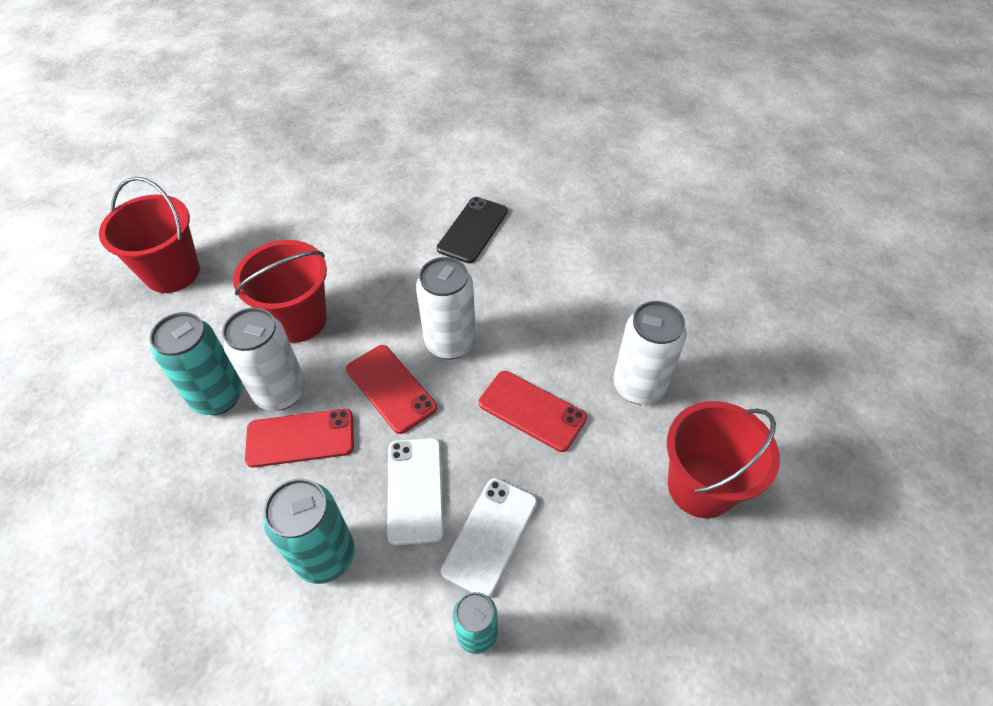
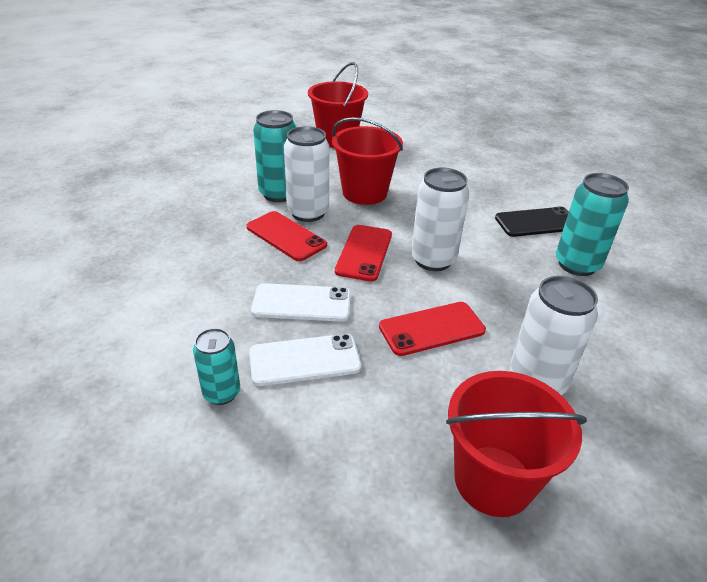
camera: 50 degrees right, 15 degrees down
turquoise can [263,478,355,584] -> turquoise can moved to [556,173,629,276]
white phone [387,438,444,545] -> white phone turned 45 degrees clockwise [251,283,351,322]
red phone [479,371,587,452] -> red phone turned 75 degrees clockwise [379,302,486,356]

